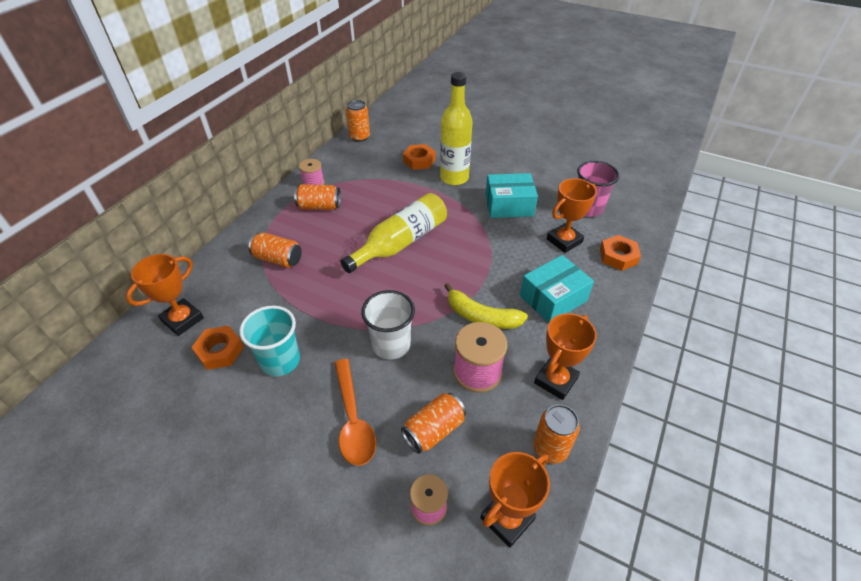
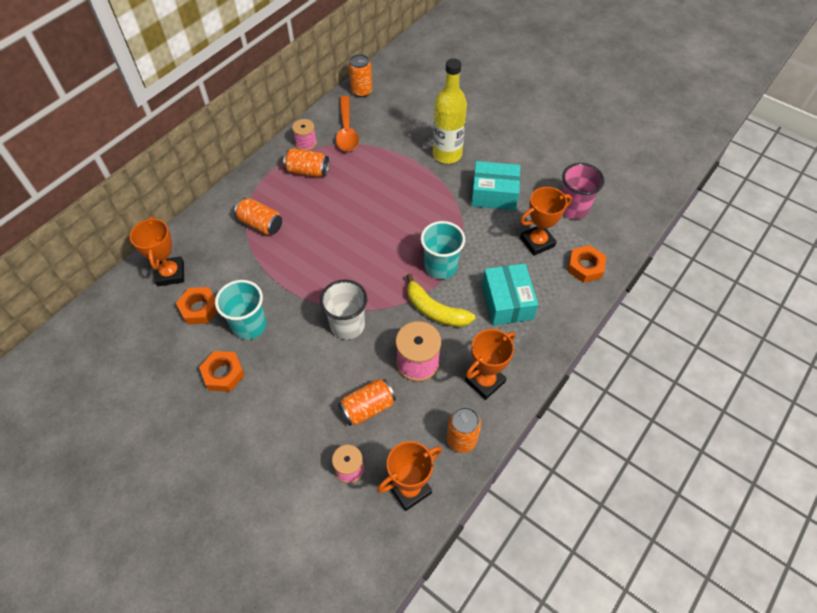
camera: 10 degrees right, 10 degrees up
orange trophy [126,254,204,336] -> orange trophy turned 60 degrees counterclockwise [130,216,184,286]
orange spoon [335,359,376,466] -> orange spoon moved to [335,96,359,151]
yellow bottle [341,193,447,273] -> none
orange nut [403,144,436,170] -> orange nut moved to [199,351,245,392]
turquoise box [520,255,594,323] -> turquoise box turned 75 degrees counterclockwise [482,264,538,325]
none -> turquoise cup [421,221,465,279]

